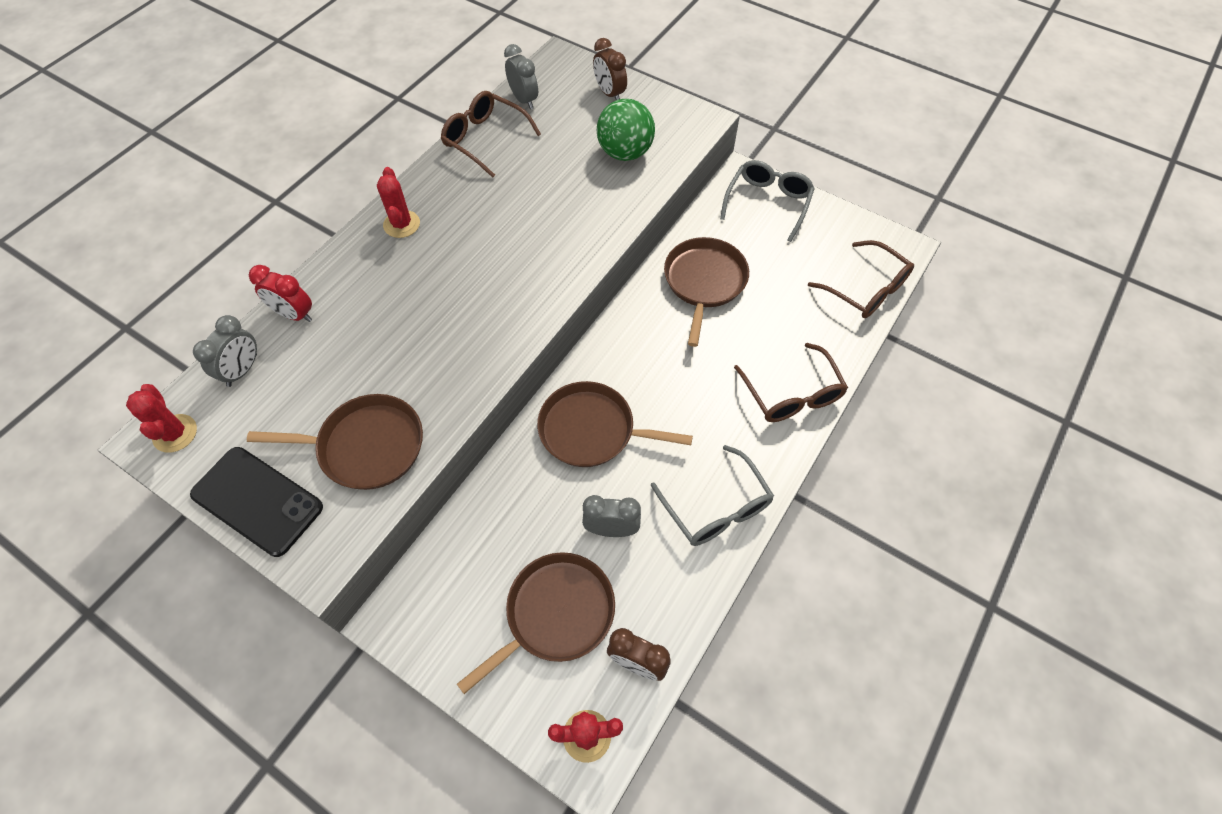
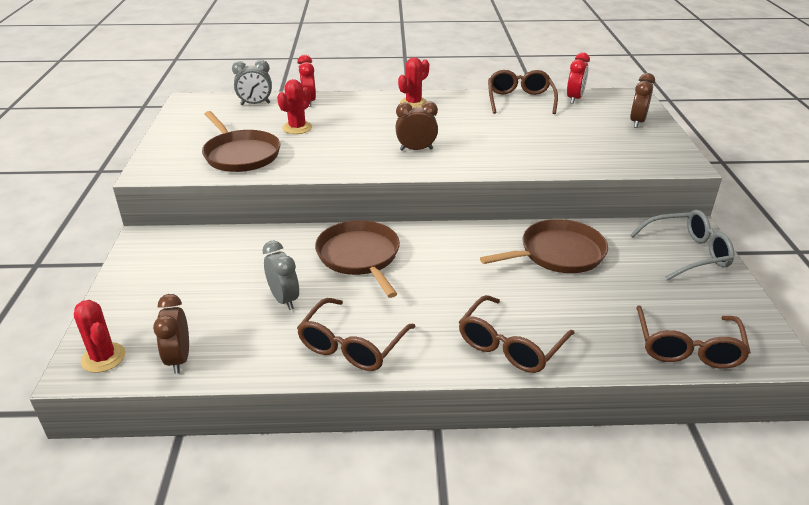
camera: 55 degrees right, 25 degrees down
red cactus [126,384,197,452] -> red cactus moved to [277,79,312,134]
black phone [190,447,323,557] -> none
brown pan [457,552,615,694] -> none
grey clock [504,44,538,109] -> red clock [567,52,590,104]
green ball [597,99,655,161] -> none
grey glasses [651,445,774,546] -> brown glasses [297,298,416,371]
none -> brown clock [395,101,438,151]

